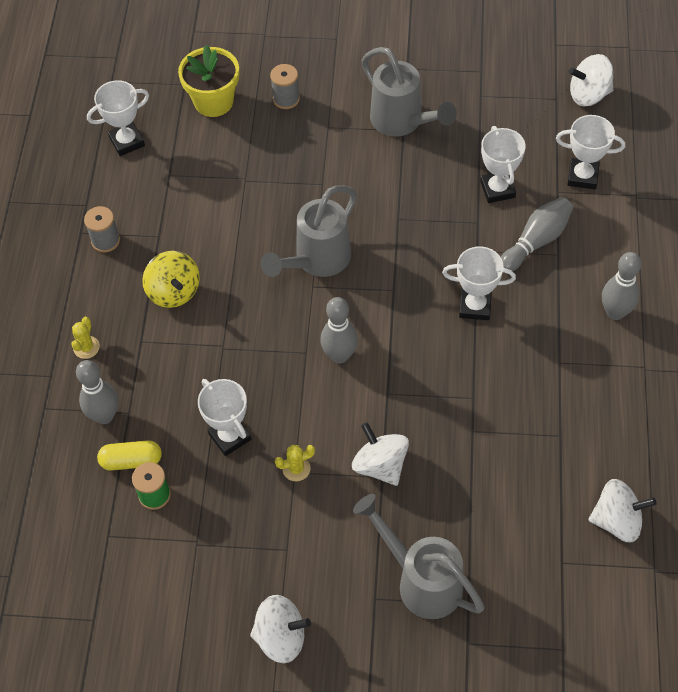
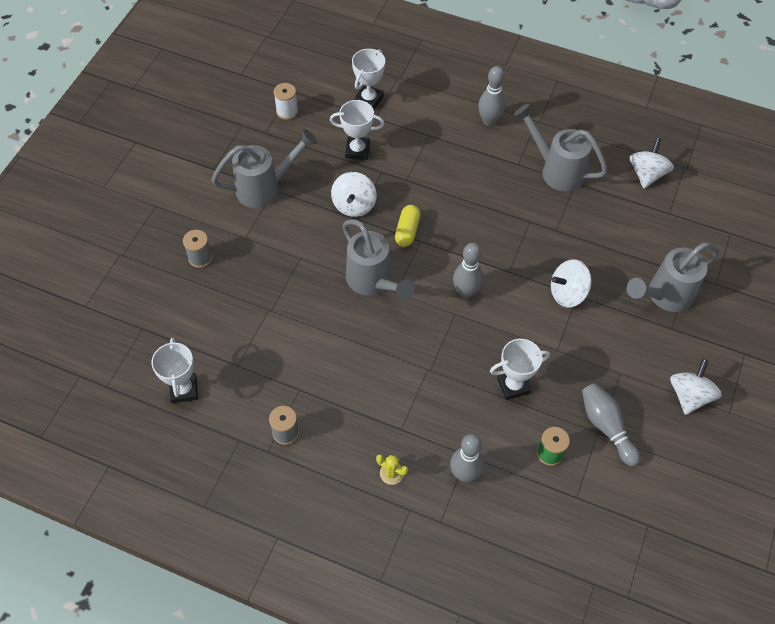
camera: 75 degrees left, 0 degrees up
yellow capsule [97,441,162,471] -> yellow capsule moved to [395,205,421,247]
yellow spinning top [142,251,200,308] -> none
yellow flower pot [178,45,239,117] -> none
yellow cactus [275,445,315,481] -> none
white trophy [442,246,516,320] -> none
grey bowling pin [501,197,573,271] -> grey bowling pin moved to [582,383,640,467]
white spinning top [569,54,613,106] -> white spinning top moved to [331,172,376,217]
none -> white spool [274,83,298,120]
none -> grey watering can [514,103,608,191]

